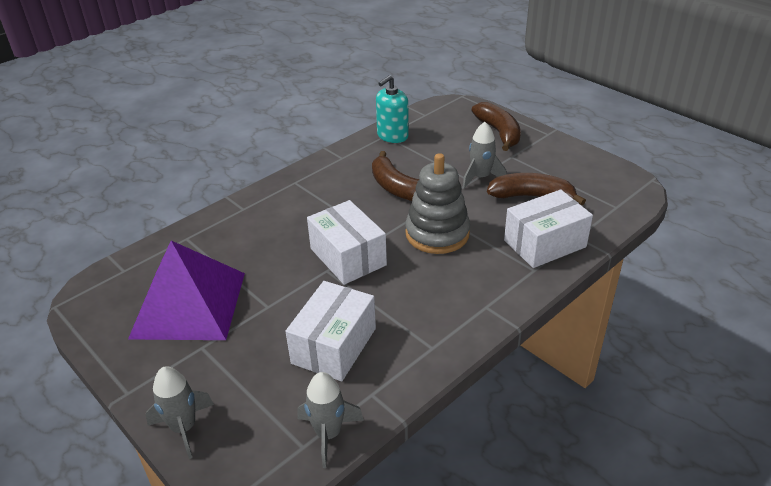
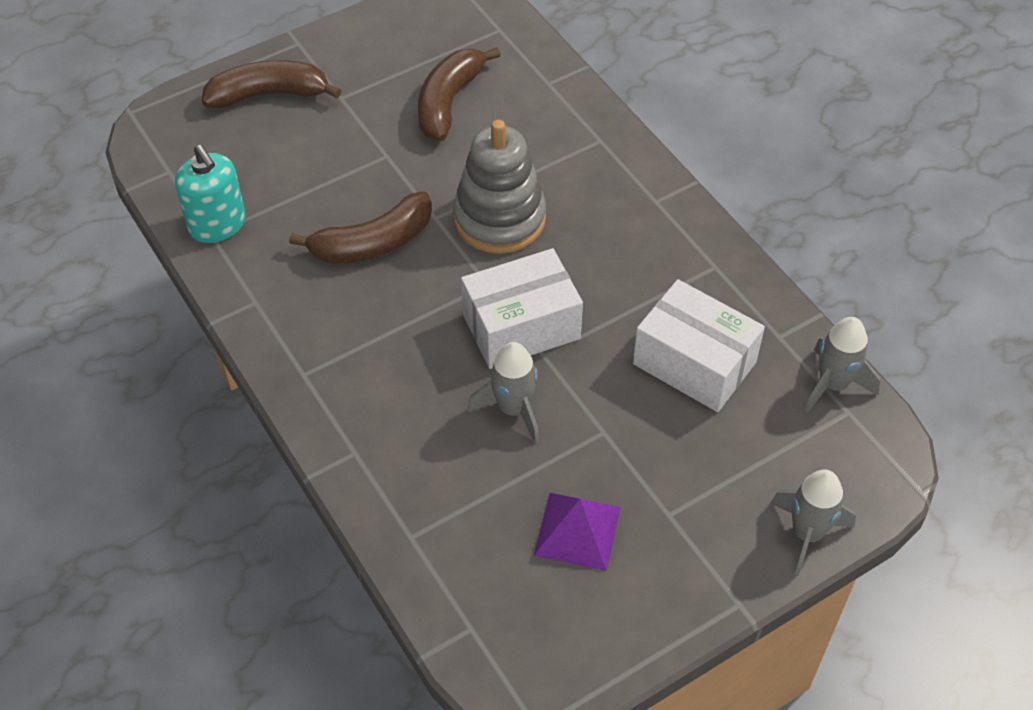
camera: 80 degrees left, 15 degrees up
purple pyramid [128,241,245,340] -> purple pyramid [534,493,621,571], size x0.51
grey rocket [462,122,507,189] -> grey rocket moved to [468,342,539,443]
white box [504,189,593,268] -> none

